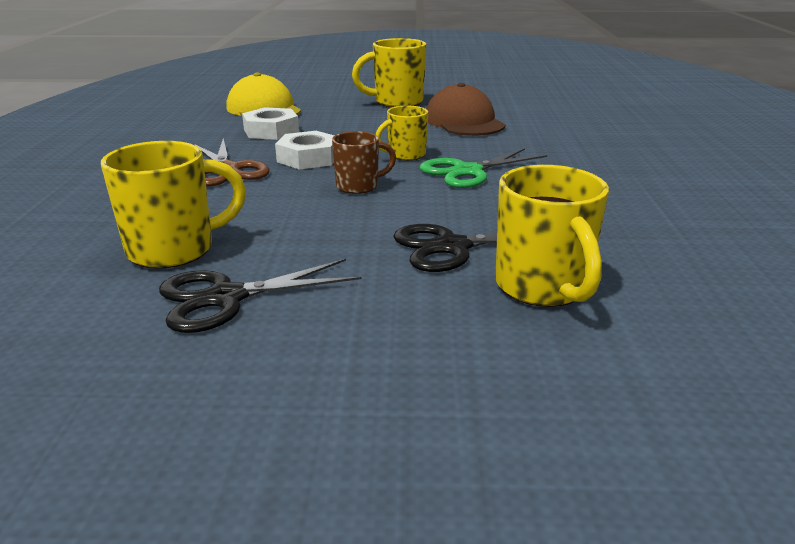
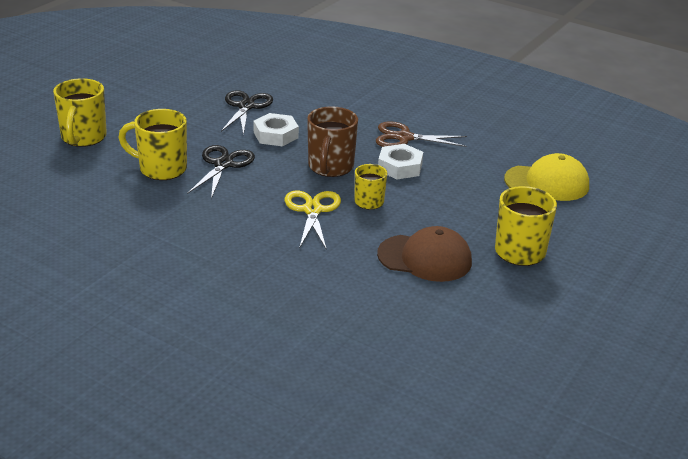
camera: 120 degrees right, 5 degrees up
yellow mug [101,141,246,269] -> yellow mug moved to [53,78,107,147]
white nut [242,107,299,140] -> white nut moved to [254,113,299,146]
brown mug [332,131,396,194] -> brown mug [307,106,358,177], size x1.62
green scissors [419,148,547,188] -> yellow scissors [285,191,341,250]

